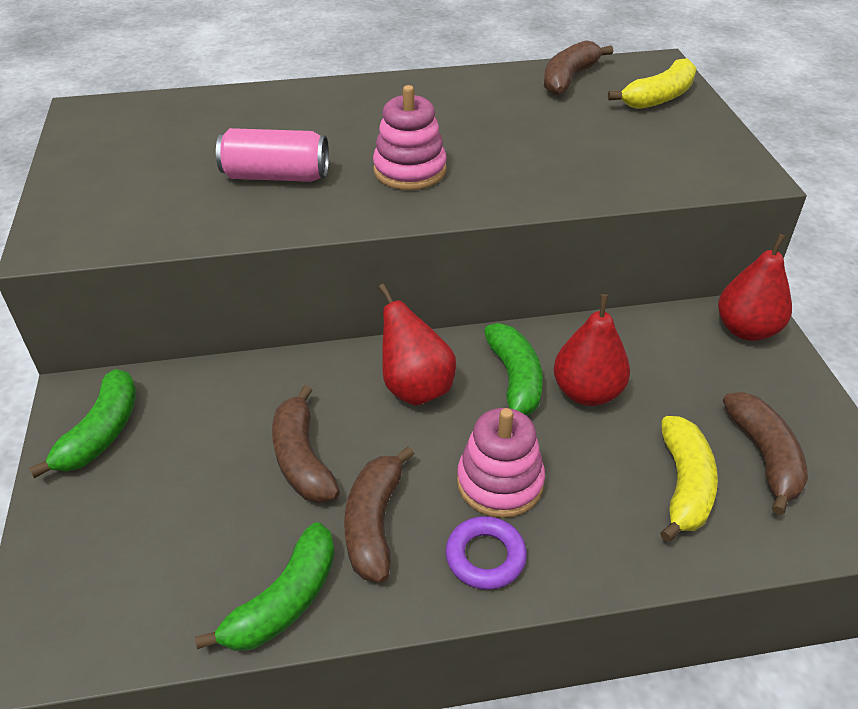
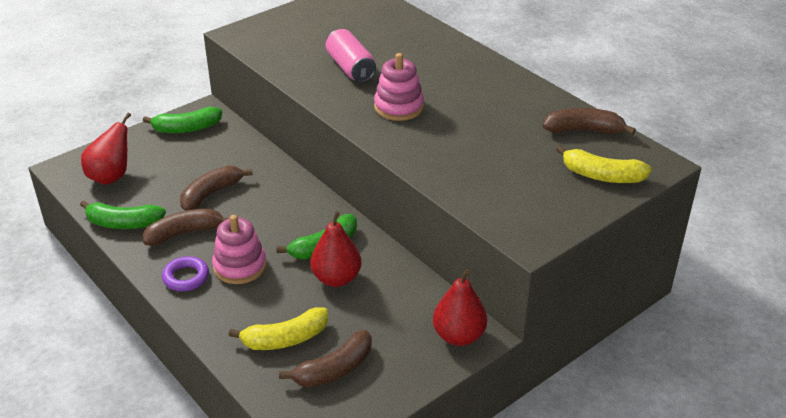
camera: 60 degrees right, 5 degrees down
red pear [379,284,456,406] -> red pear moved to [81,113,131,185]

